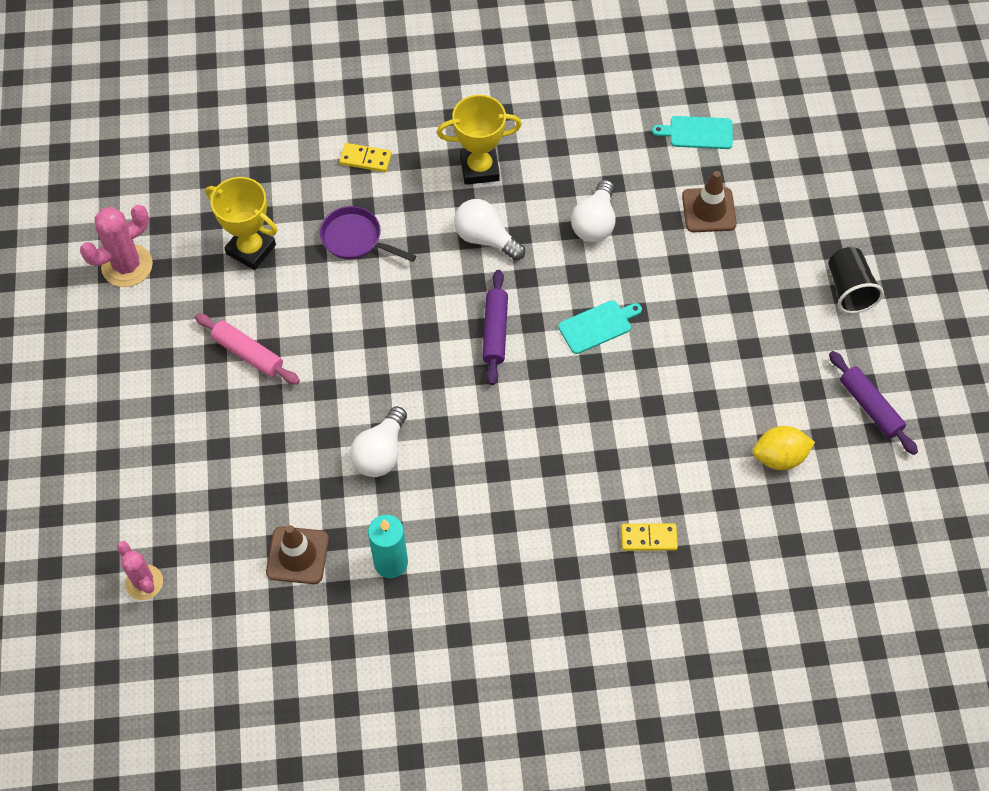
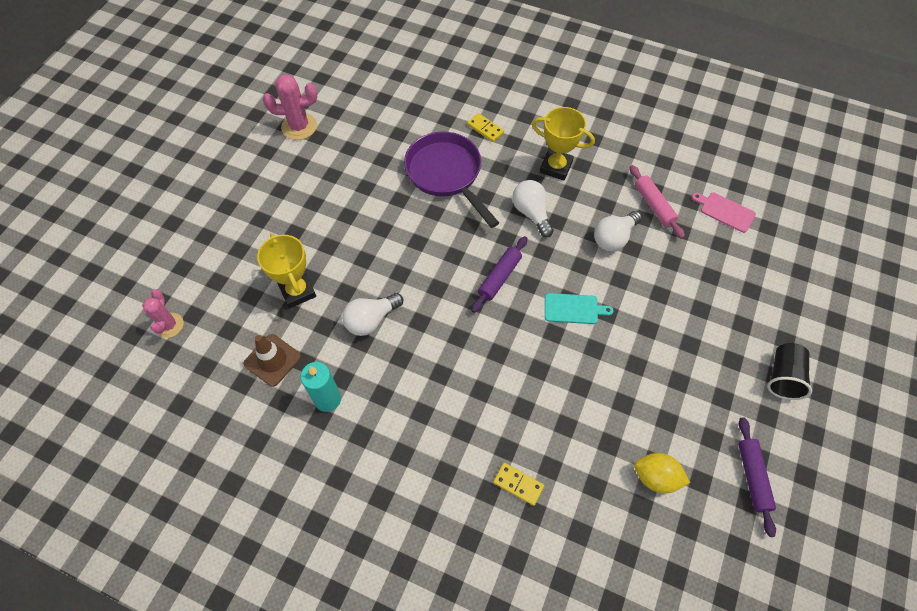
camera: 30 degrees right, 0 degrees up
pink rolling pin [195,313,300,385] -> pink rolling pin moved to [630,165,685,239]
yellow trophy [206,177,277,270] -> yellow trophy moved to [257,233,316,308]
purple pan [320,206,416,262] -> purple pan [404,132,499,228], size x1.72
turquoise cutting board [652,116,733,149] -> pink cutting board [692,193,756,233]
brown traffic cone [682,171,737,232] -> none

